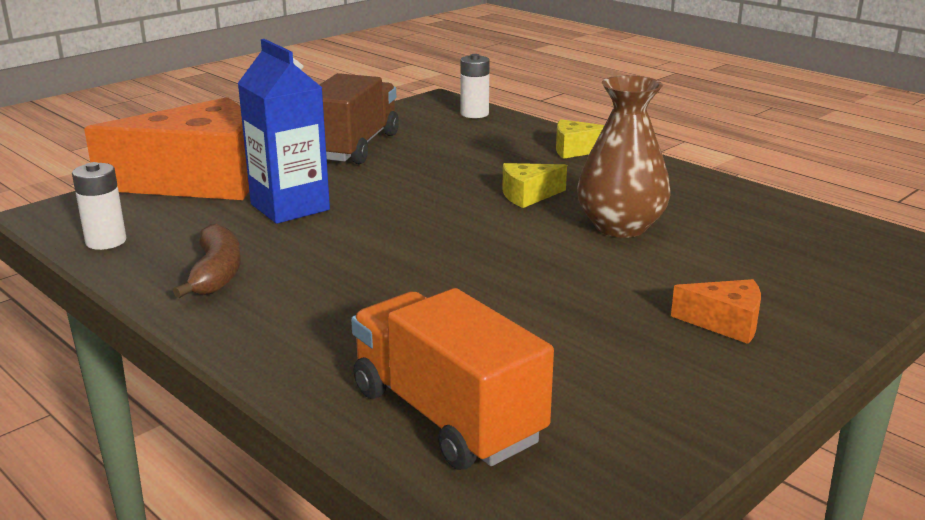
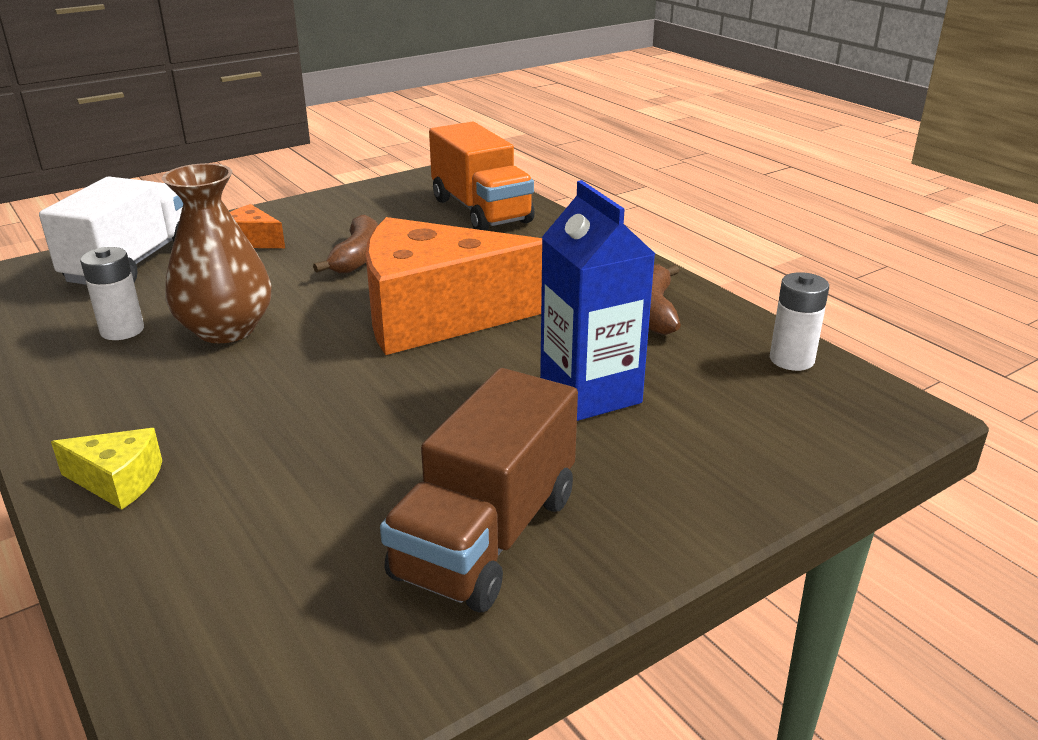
camera: 170 degrees left, 5 degrees up
orange cheese [84,97,249,200] -> orange cheese moved to [366,217,542,355]
white battery [460,54,490,118] -> white battery moved to [80,247,144,340]
yellow cheese [502,163,567,208] -> none
none -> white truck [39,177,183,285]
none -> brown banana [313,215,378,273]

